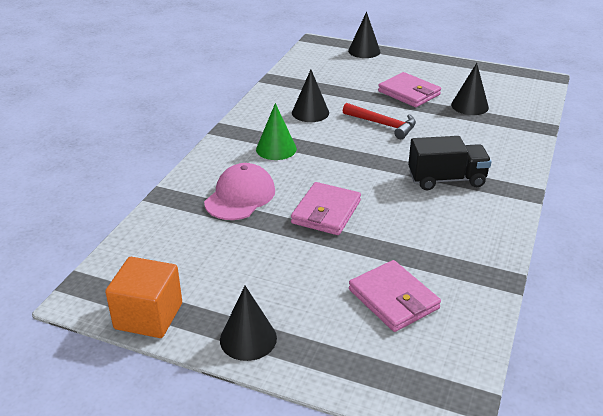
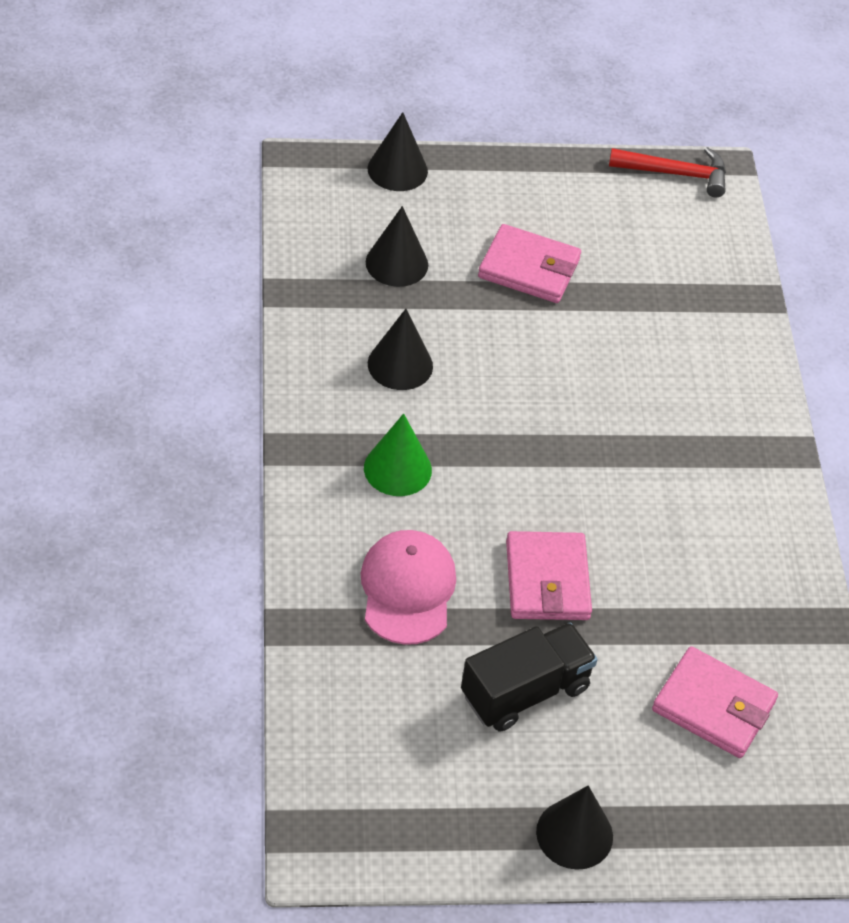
camera: 30 degrees left, 15 degrees up
orange cube [105,257,182,338] -> none
red hammer [343,103,416,139] -> red hammer moved to [609,147,726,198]
black truck [408,136,491,190] -> black truck moved to [461,623,597,732]
black cone [451,63,489,115] -> black cone moved to [366,206,428,287]

